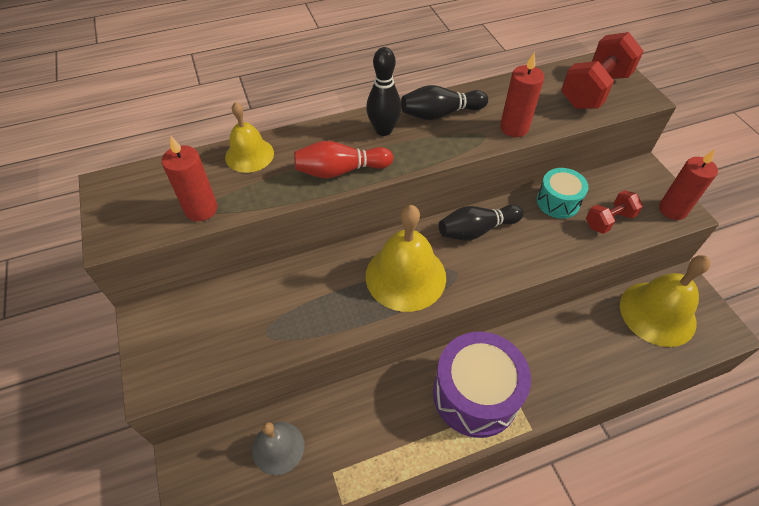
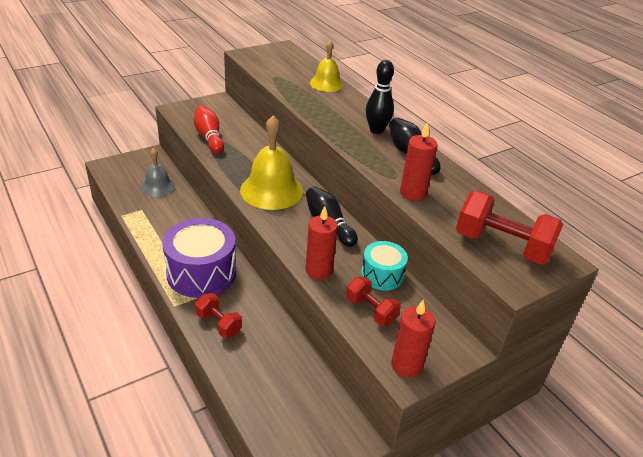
camera: 75 degrees right, 15 degrees down
red candle [162,135,217,221] -> red candle moved to [306,206,338,279]
red bowling pin [294,141,393,178] -> red bowling pin moved to [194,105,224,154]
yellow bell [620,255,710,347] -> none
none -> red dumbbell [195,293,242,338]

